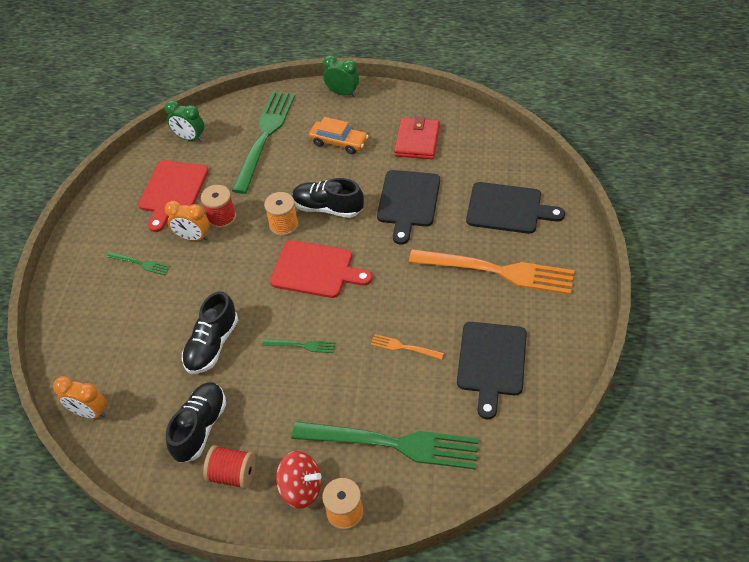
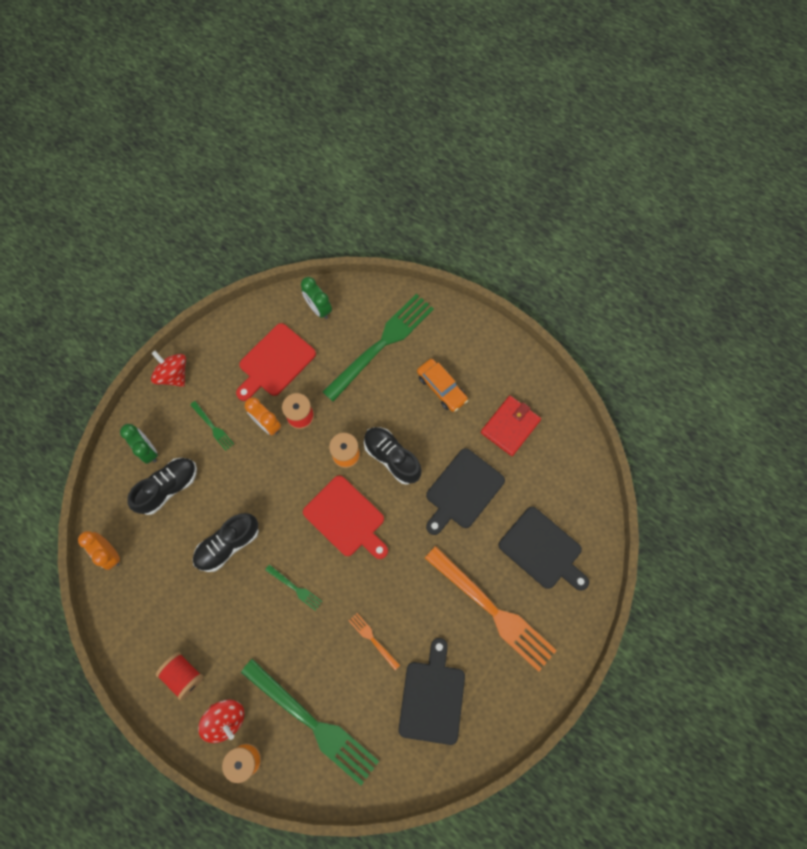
camera: 25 degrees right, 20 degrees up
black shoe [166,382,226,463] -> black shoe moved to [127,458,197,515]
green clock [323,55,359,97] -> green clock moved to [120,424,158,464]
black cutting board [457,322,527,419] -> black cutting board turned 150 degrees clockwise [399,638,465,745]
none -> red spinning top [151,351,186,387]

